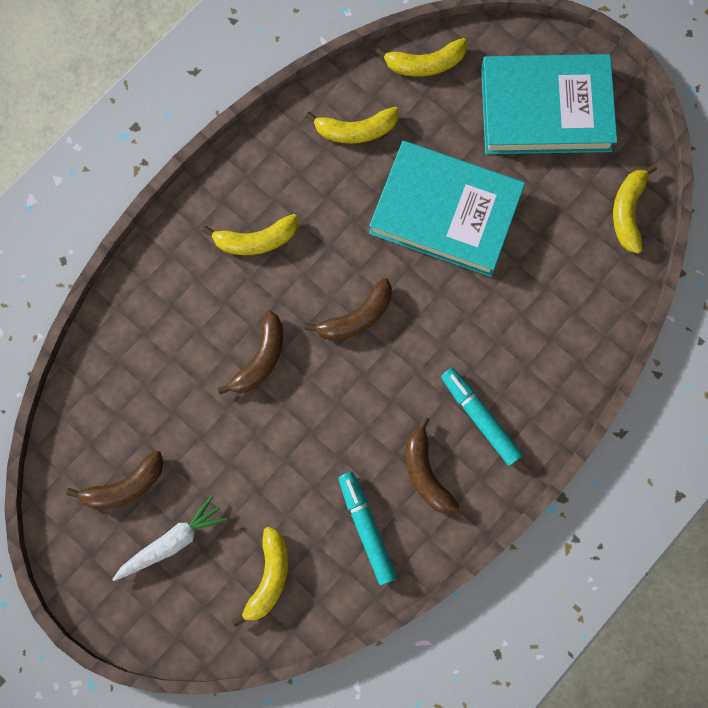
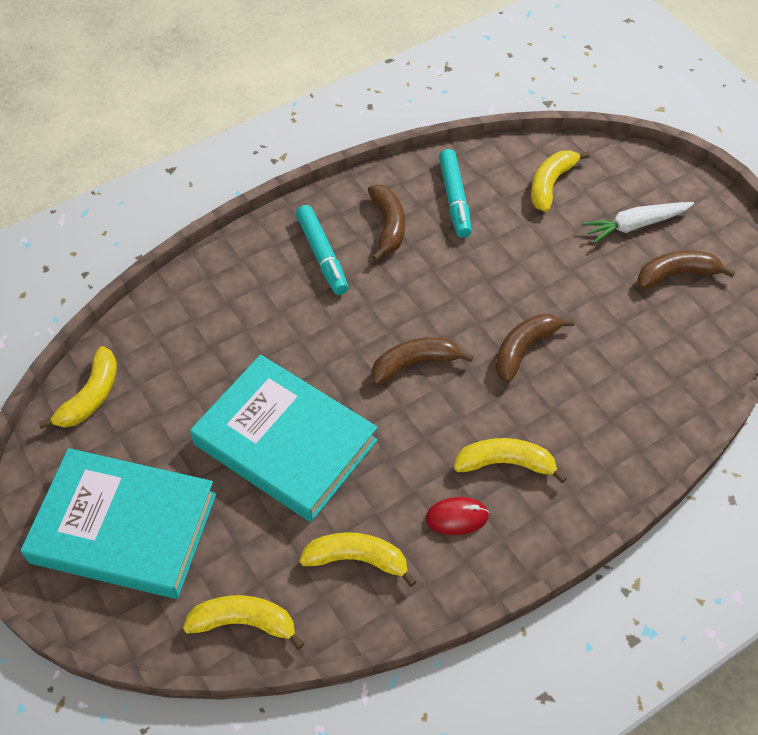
camera: 165 degrees left, 20 degrees down
none -> red mouse [425,497,489,535]

